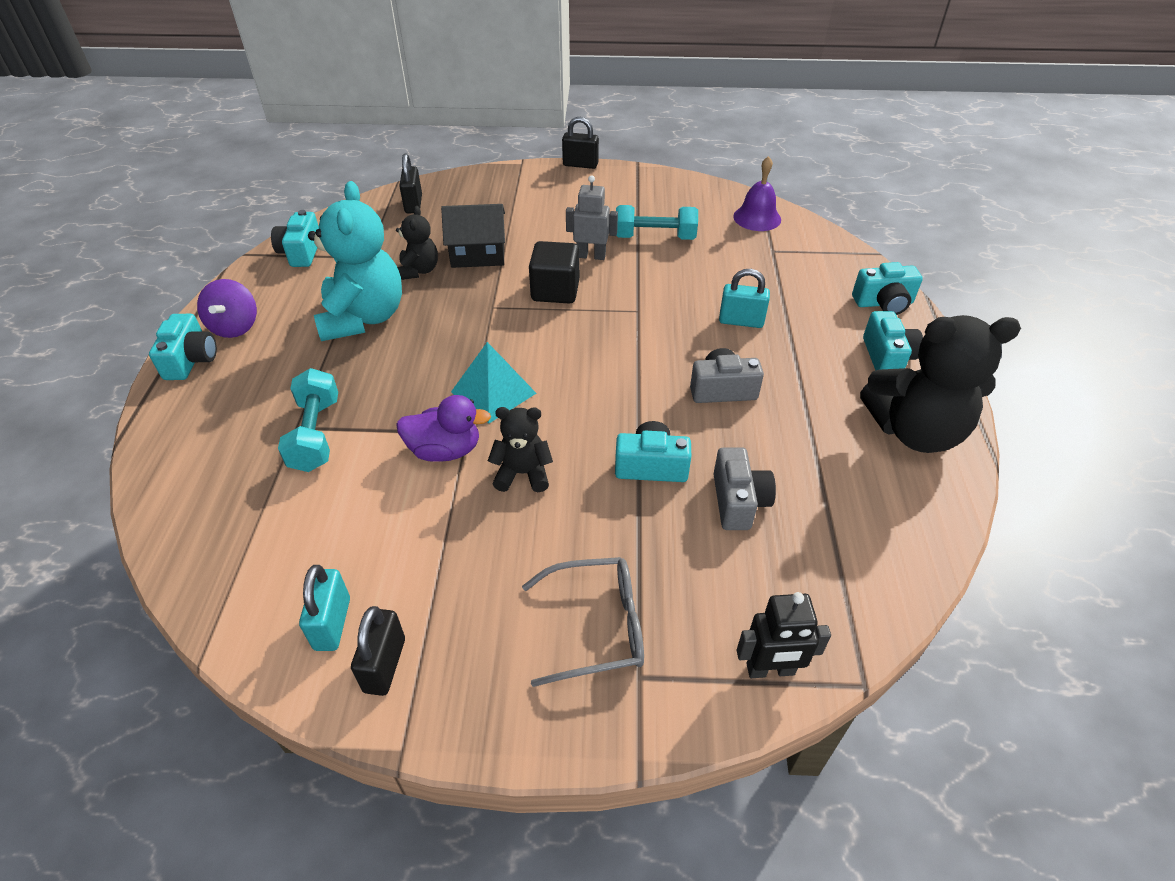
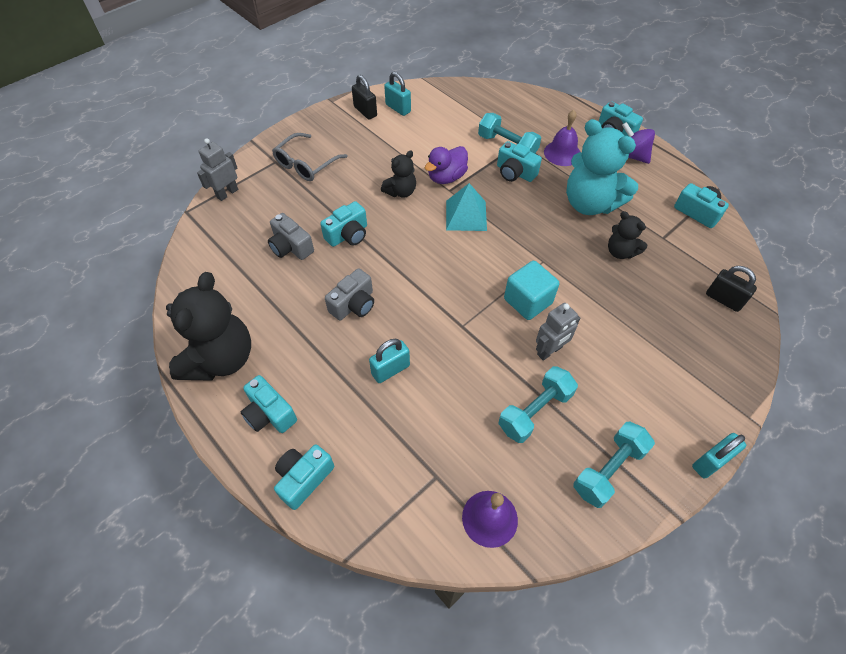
camera: 135 degrees right, 10 degrees up
black house [441,204,505,268] -> none
black cube [529,241,580,304] -> turquoise cube [504,261,559,320]
black padlock [562,117,599,169] -> turquoise padlock [692,433,747,479]
black robot [737,592,831,678] -> grey robot [197,138,238,201]
black teddy bear [860,315,1021,453] -> black teddy bear turned 150 degrees clockwise [166,272,251,381]
none -> turquoise camera [497,141,542,182]
none -> purple bell [544,110,580,166]
none -> turquoise dumbbell [573,422,655,508]

